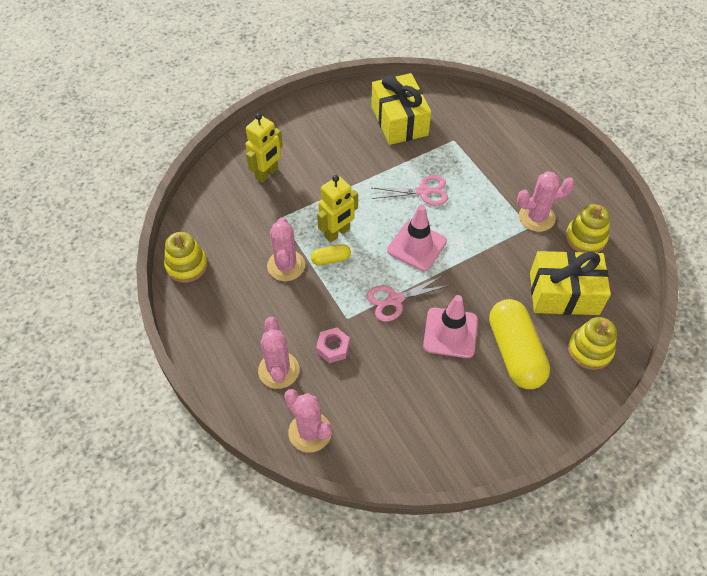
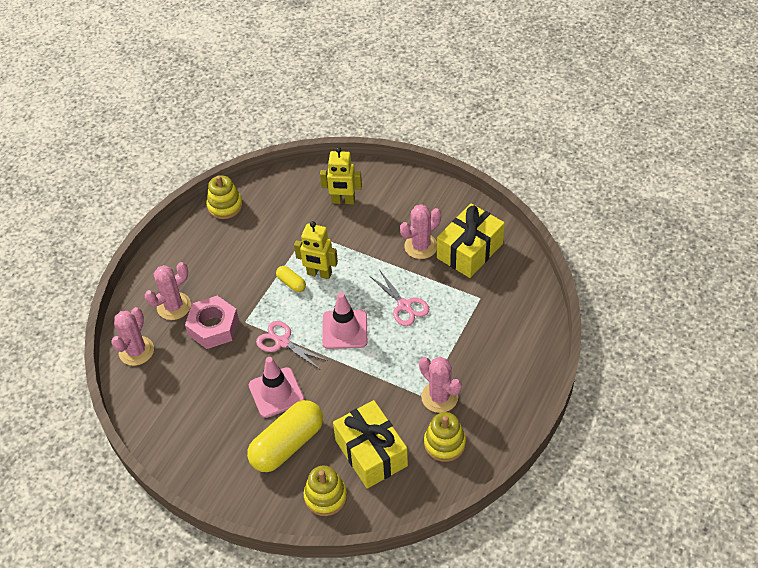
camera: 60 degrees right, 5 degrees down
pink cactus [267,217,305,281] -> pink cactus moved to [400,204,441,259]
pink nut [316,328,350,363] -> pink nut [185,296,239,349], size x1.76

